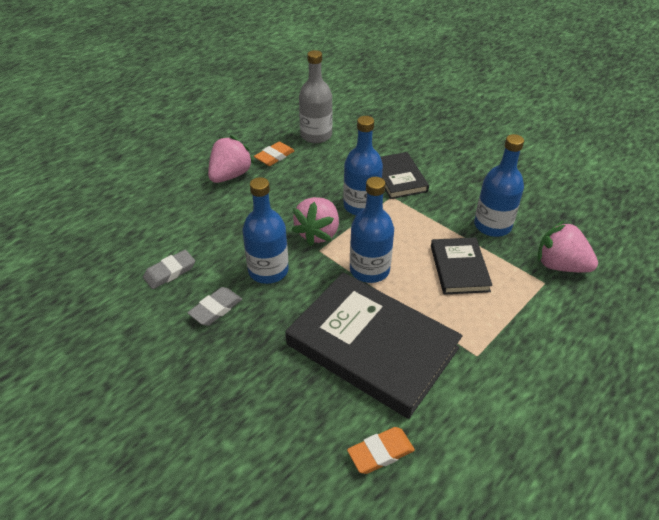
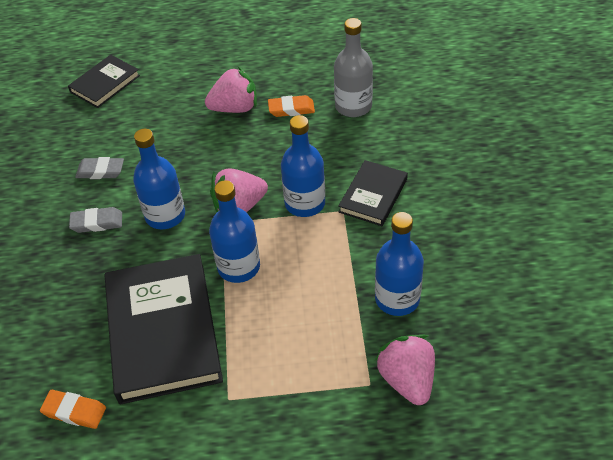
camera: 45 degrees right, 5 degrees up
black book [431,237,493,295] -> black book moved to [68,55,140,108]

